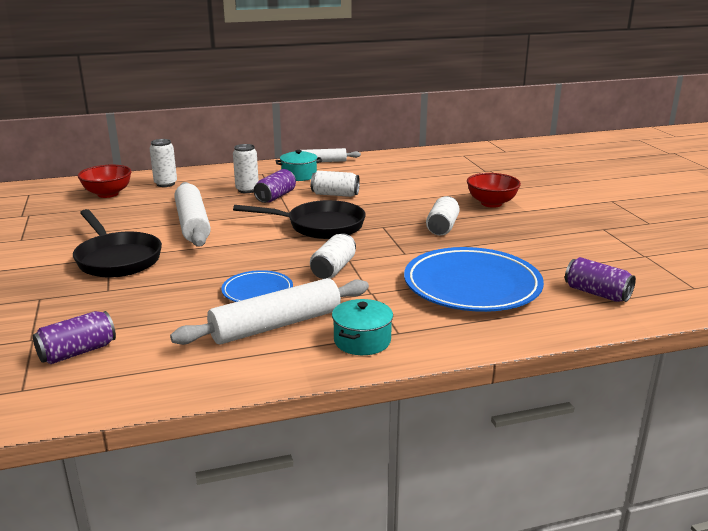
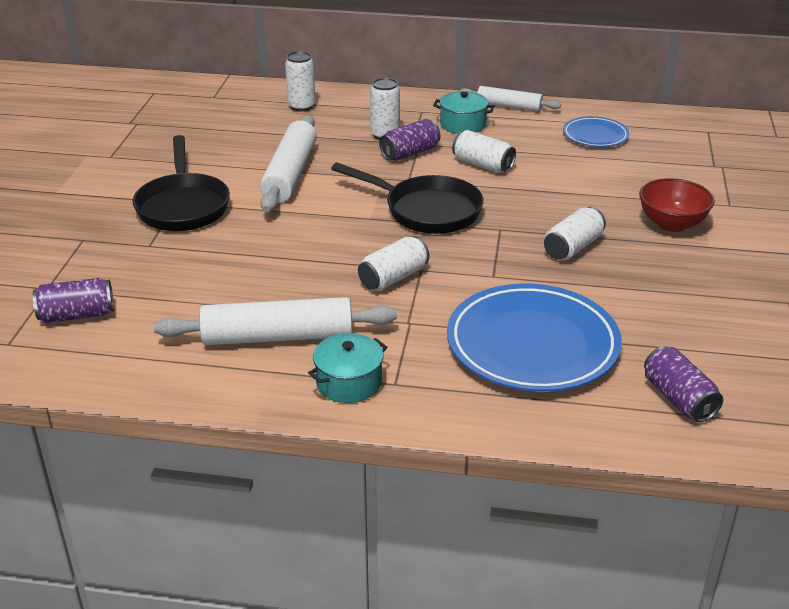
camera: 25 degrees right, 10 degrees up
red bowl [78,165,132,198] -> none
blue plate [221,270,293,302] -> blue plate moved to [563,116,629,147]

